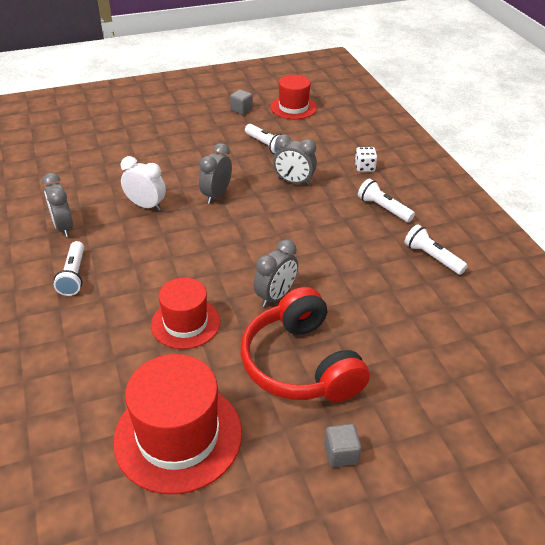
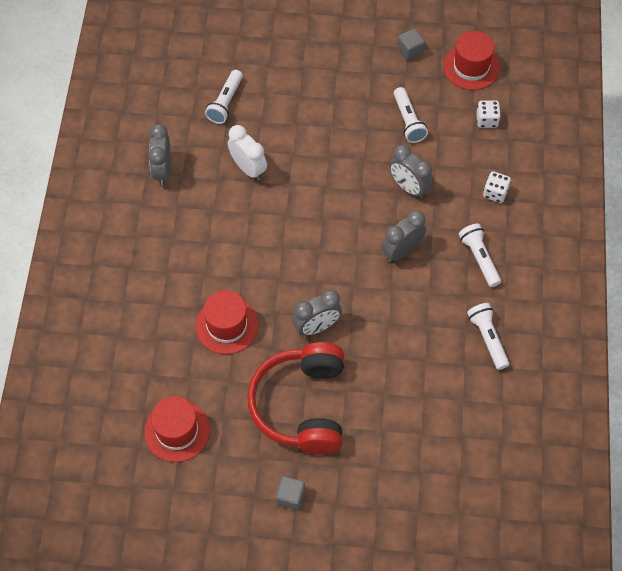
camera: 25 degrees right, 20 degrees up
white flashlight [54,241,84,296] -> white flashlight moved to [205,70,243,124]
red hat [113,354,242,494] -> red hat [144,396,210,462], size x0.63
grey clock [199,143,232,204] -> grey clock moved to [382,210,426,262]
none -> white dice [476,100,501,128]

